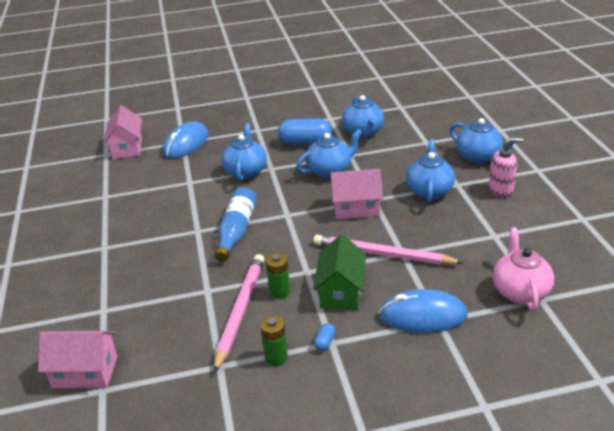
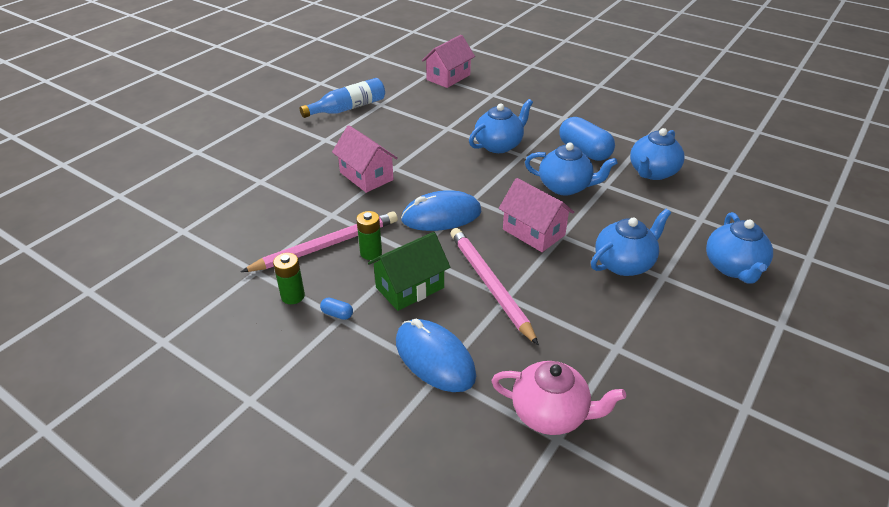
camera: 45 degrees right, 5 degrees up
pink house [38,331,118,388] -> pink house moved to [332,125,398,193]
blue mouse [163,122,209,159] -> blue mouse moved to [401,190,481,231]
blue bottle [215,187,257,262] -> blue bottle moved to [300,78,385,118]
blue capsule [314,323,336,351] -> blue capsule turned 45 degrees clockwise [320,298,353,320]
pink soap dispenser [488,138,523,198] -> none
pink teapot [493,227,554,311] -> pink teapot turned 60 degrees clockwise [491,361,626,435]

